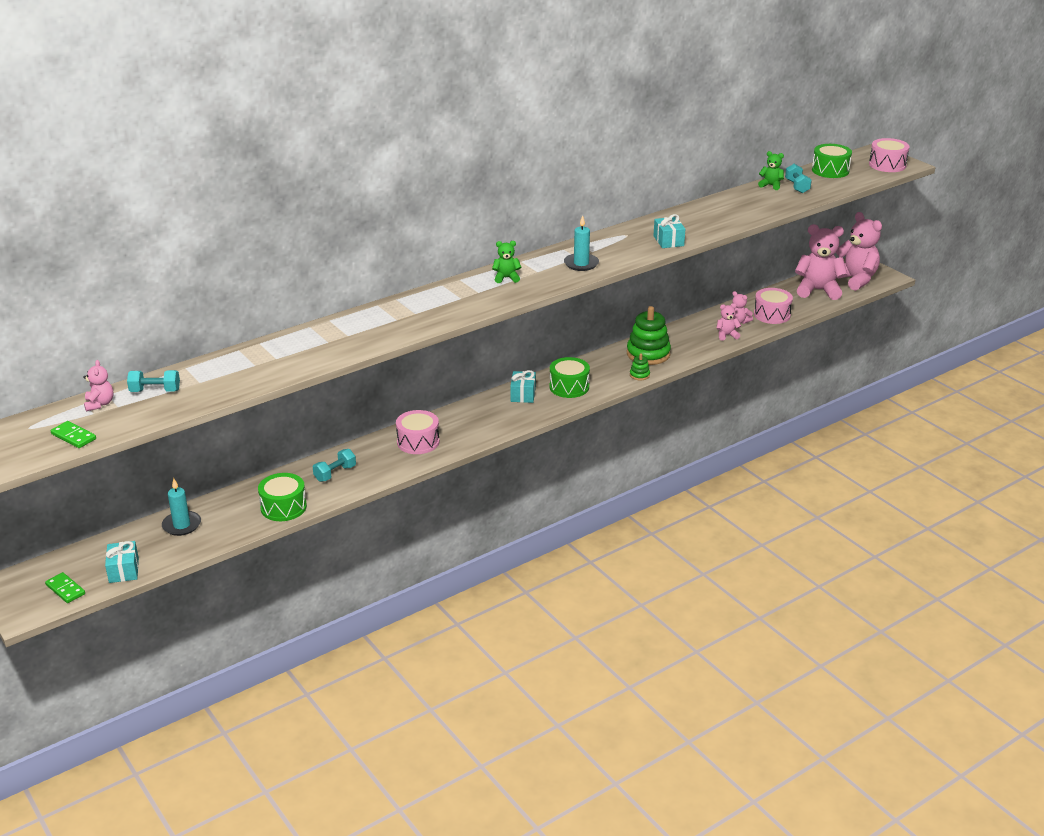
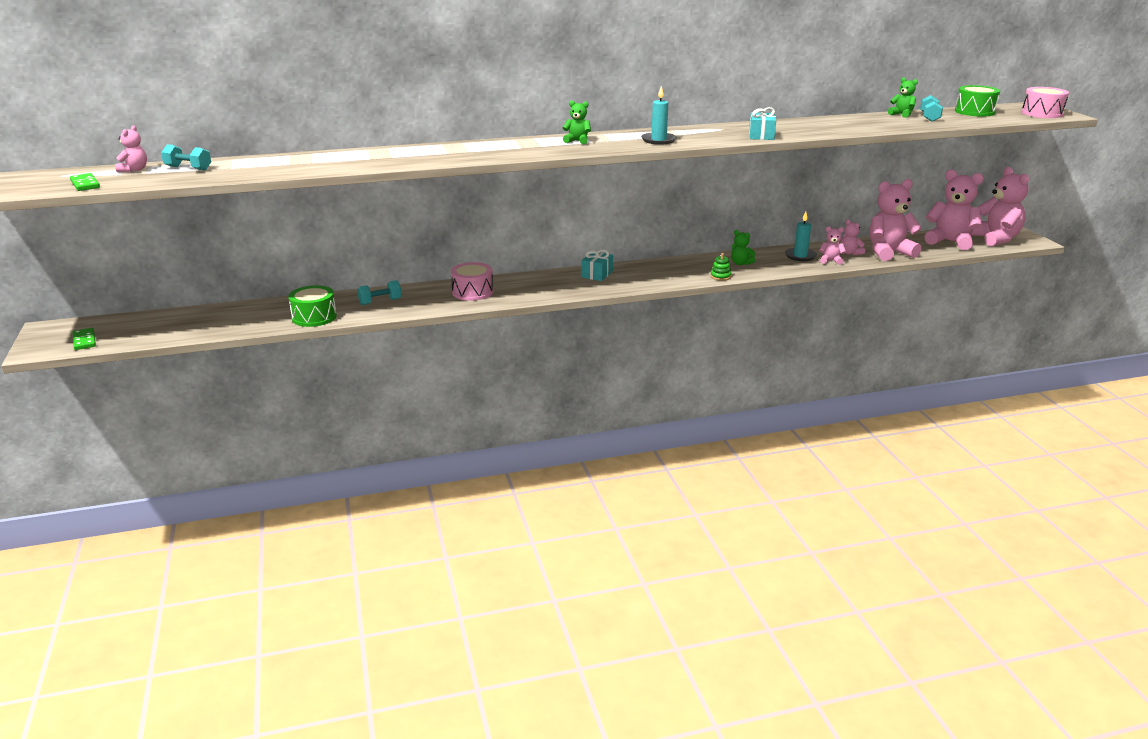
camera: 20 degrees right, 5 degrees down
turquoise gift [105,541,139,583] -> none
turquoise candle [162,478,201,536] -> turquoise candle moved to [785,211,817,261]
green drum [549,357,590,398] -> none
green stacking toy [627,306,671,365] -> green teddy bear [731,230,756,265]
pink drum [754,288,793,324] -> pink teddy bear [869,179,922,261]

